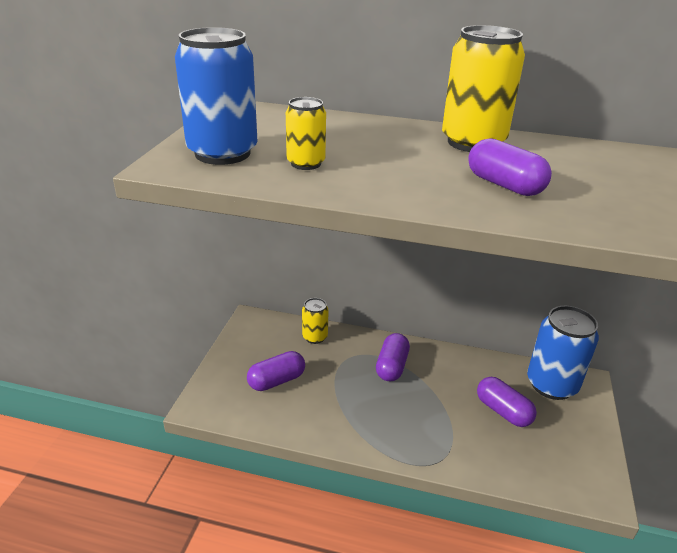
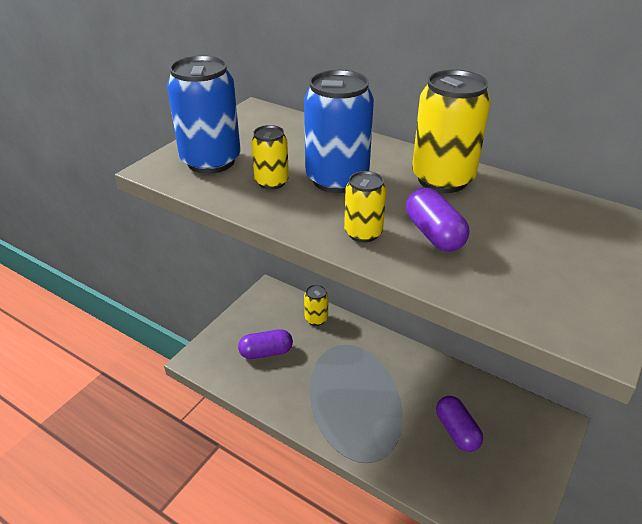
camera: 20 degrees right, 5 degrees up
purple capsule [376,333,410,381] -> none
blue can [527,306,599,400] -> blue can moved to [304,70,374,193]
none -> yellow can [344,171,386,242]

